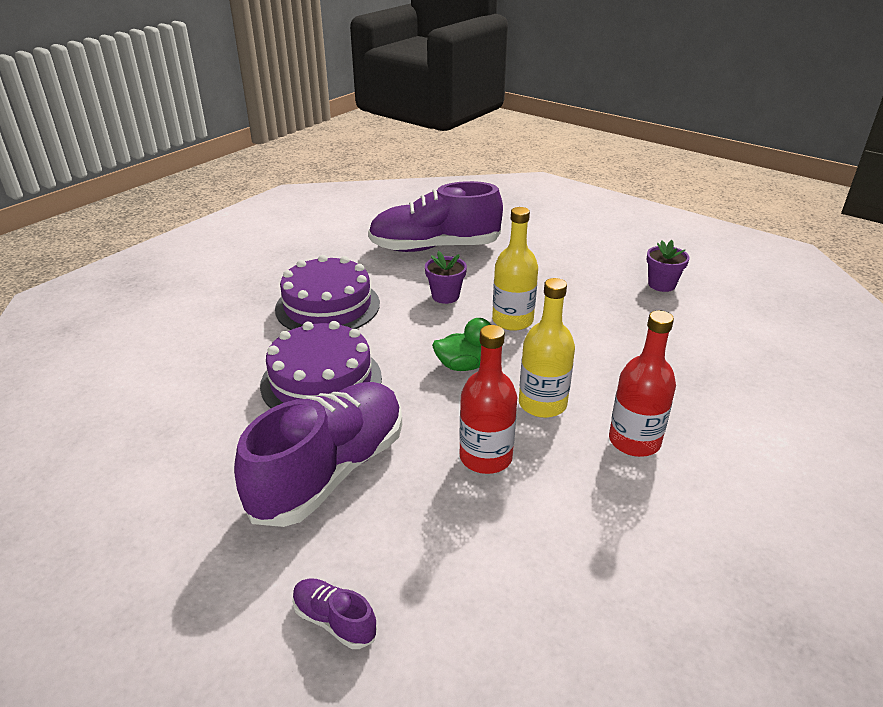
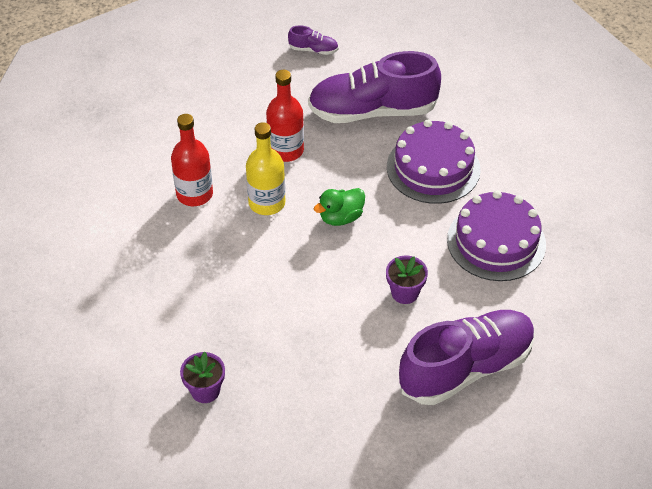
camera: 155 degrees right, 15 degrees up
purple shoe [234,382,402,527] -> purple shoe turned 75 degrees clockwise [308,51,441,123]
yellow bottle [492,207,538,331] -> none

